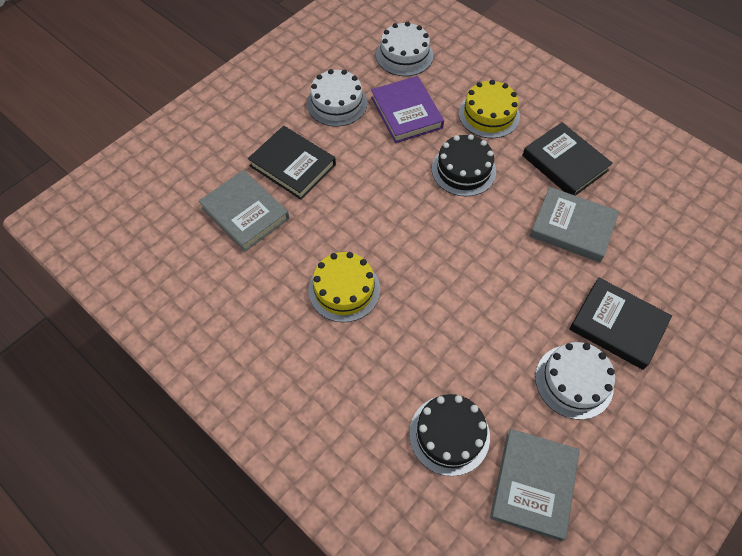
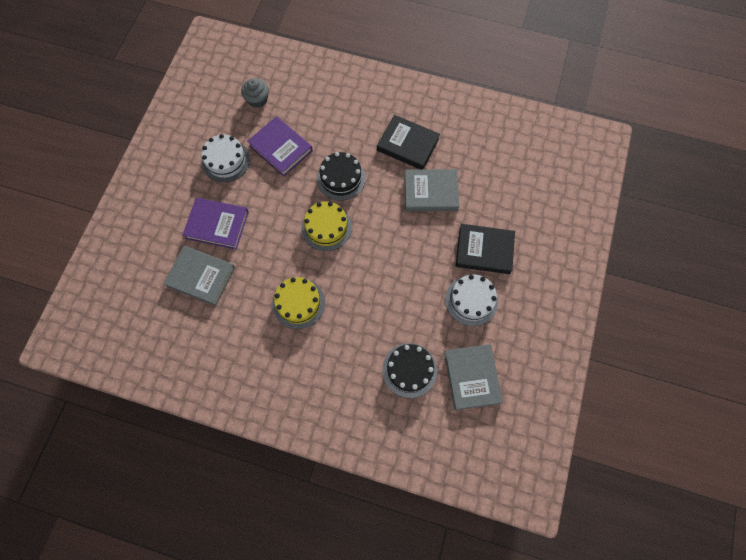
camera: 25 degrees left, 10 degrees up
black book [248,126,336,200] -> purple book [183,197,249,250]
white cake [376,22,433,76] -> grey cupcake [241,79,269,108]
yellow cake [459,80,520,138] -> yellow cake moved to [302,201,352,251]

